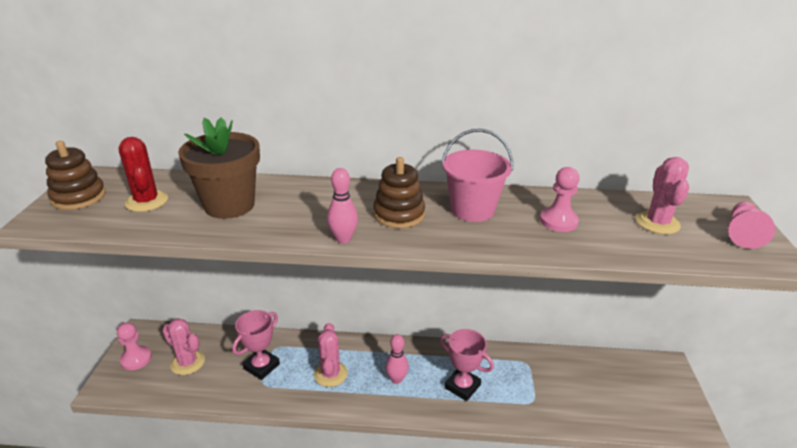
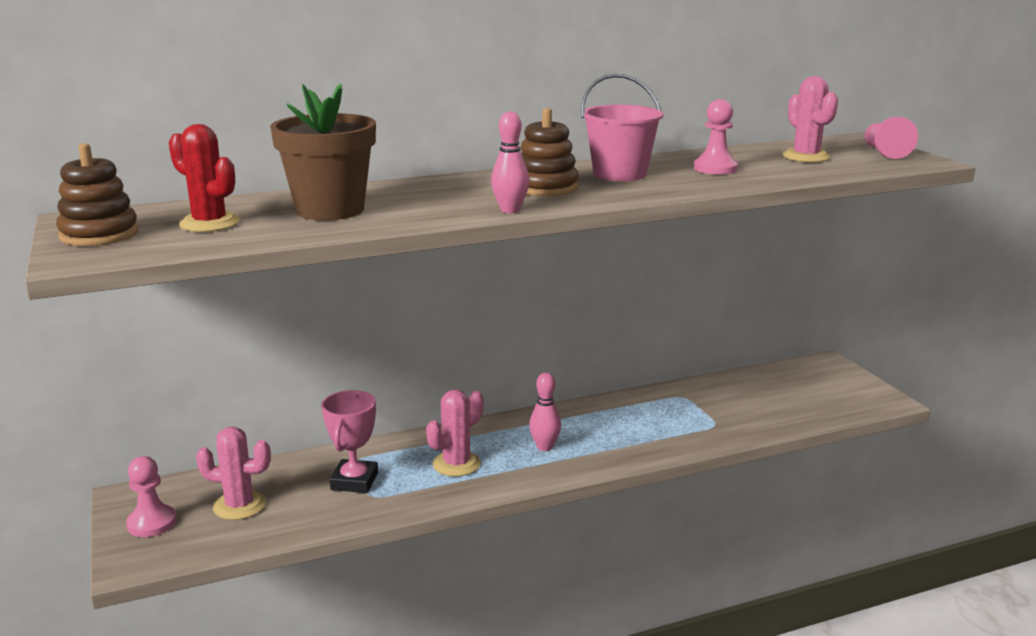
camera: 25 degrees left, 10 degrees down
pink cactus [314,323,348,387] -> pink cactus turned 75 degrees clockwise [426,389,484,477]
pink trophy [440,329,494,401] -> none

